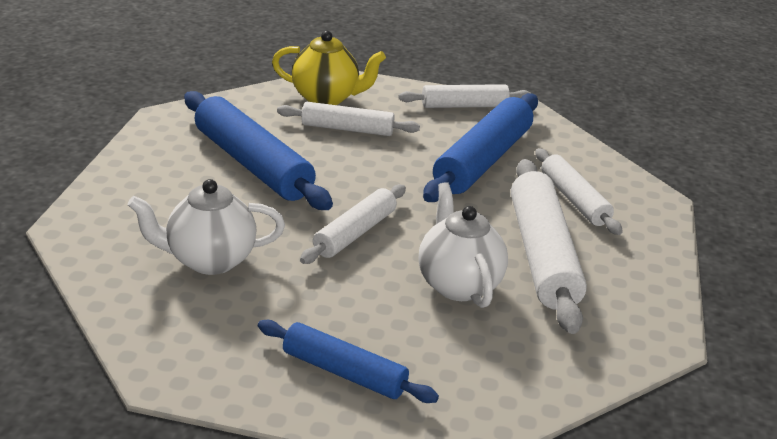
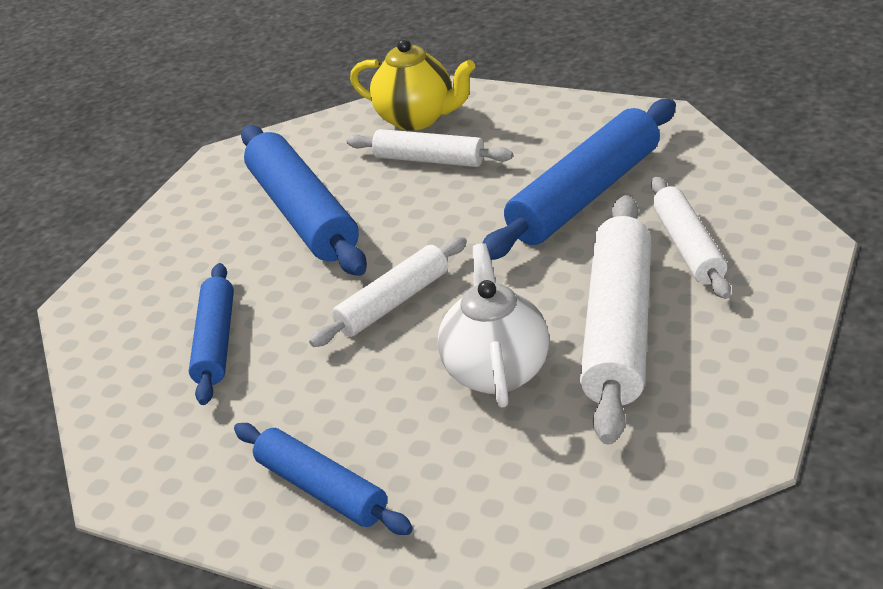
camera: 20 degrees right, 5 degrees up
white teapot [128,179,285,275] -> blue rolling pin [189,263,234,405]
white rolling pin [398,84,530,108] -> none

